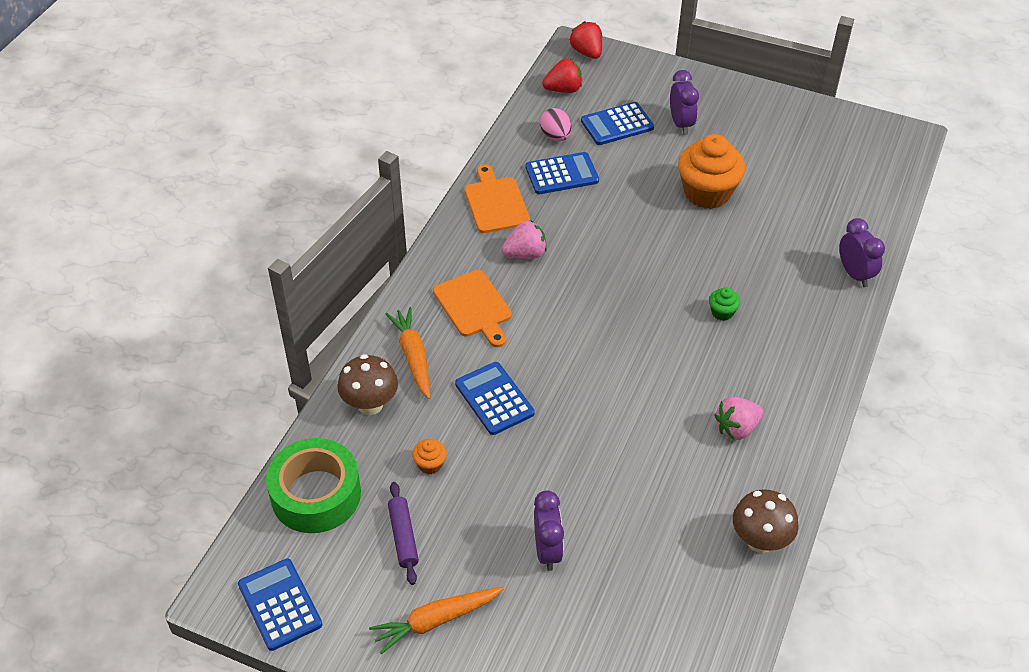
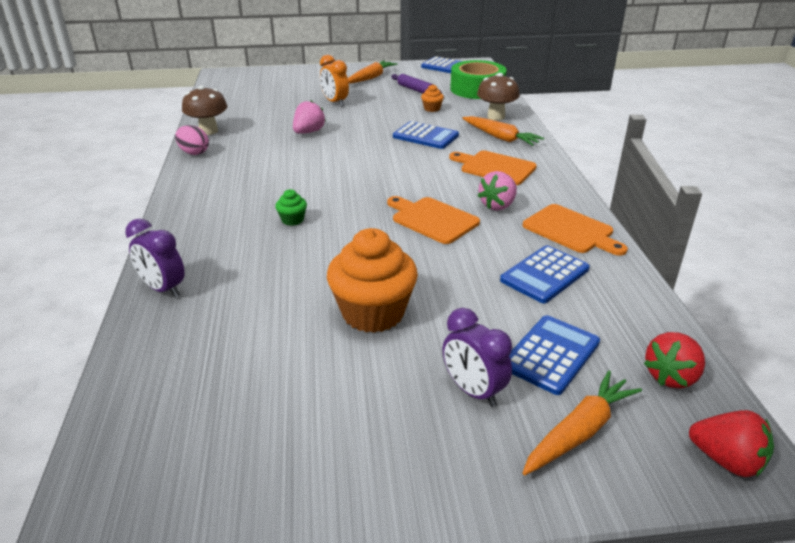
camera: 150 degrees right, 15 degrees down
purple clock [534,490,564,571] -> orange clock [320,55,349,107]
pink egg [540,108,572,141] -> pink egg moved to [175,125,209,155]
pink strawberry [714,397,764,440] -> pink strawberry moved to [293,100,326,134]
none -> orange cutting board [387,196,480,244]
none -> orange carrot [523,371,642,475]

